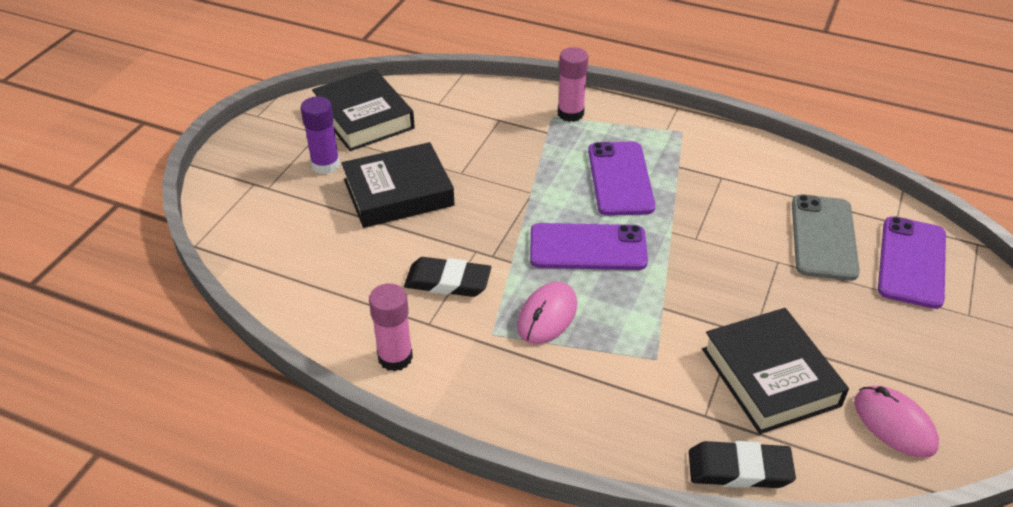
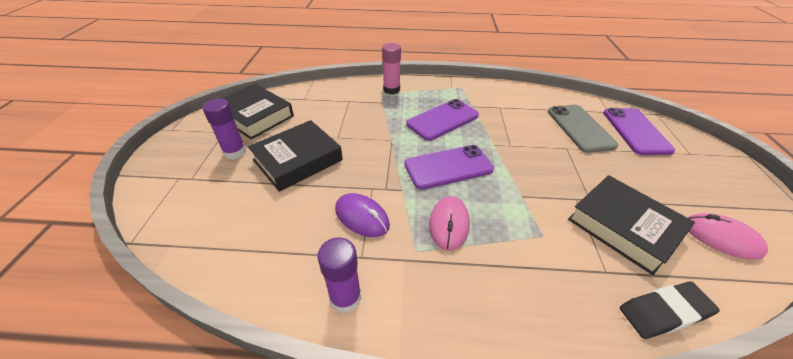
camera: 20 degrees left, 0 degrees up
pink glue stick [369,283,413,371] -> purple glue stick [317,237,361,314]
black eraser [404,257,491,297] -> purple mouse [335,193,390,237]
purple phone [588,142,655,216] -> purple phone turned 75 degrees clockwise [406,99,479,141]

